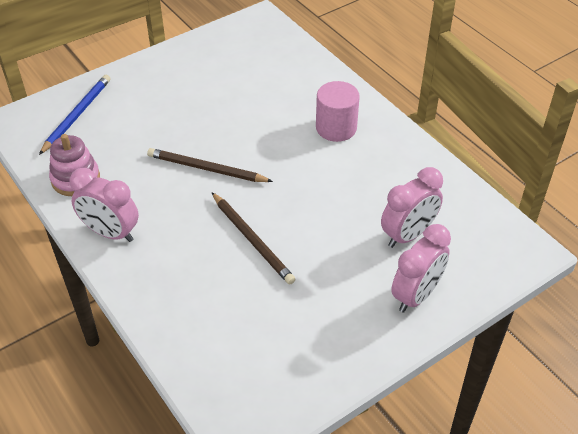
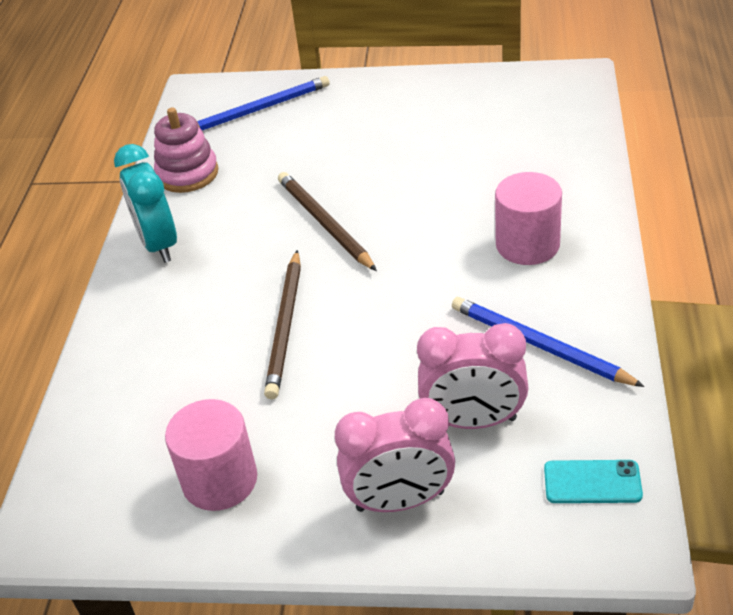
camera: 45 degrees right, 5 degrees down
pink clock [70,168,139,242] -> turquoise clock [114,144,177,263]
none -> pink cylinder [165,399,257,511]
none -> blue pencil [452,297,645,387]
none -> turquoise phone [544,460,643,503]

